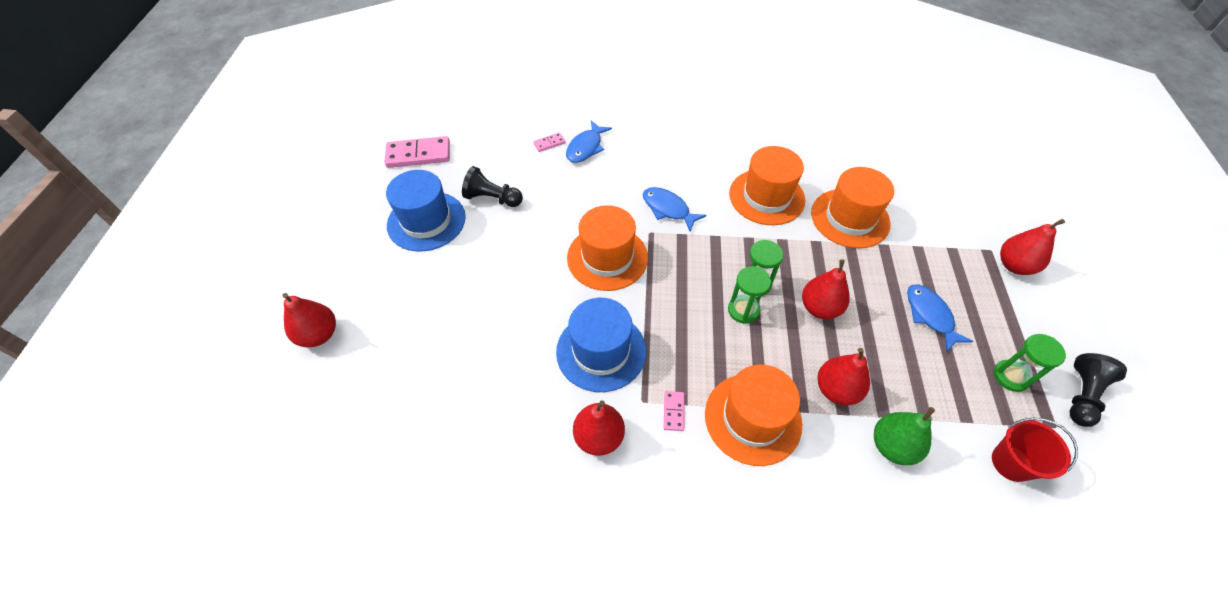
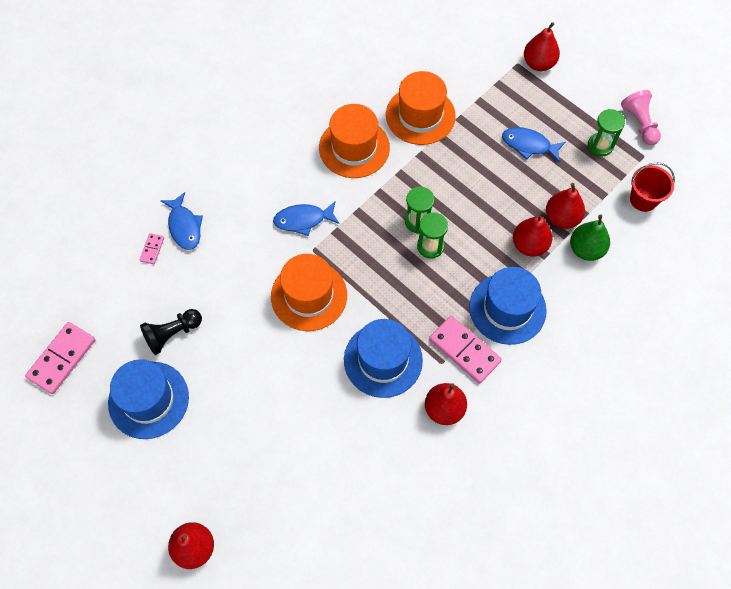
camera: 50 degrees left, 10 degrees up
pink domino [664,391,685,431] -> pink domino [429,316,502,383], size x2.07
orange hat [705,365,802,466] -> blue hat [469,267,547,345]
red pear [802,259,850,319] -> red pear moved to [546,183,585,229]
black pawn [1069,353,1127,427] -> pink pawn [621,90,661,145]

